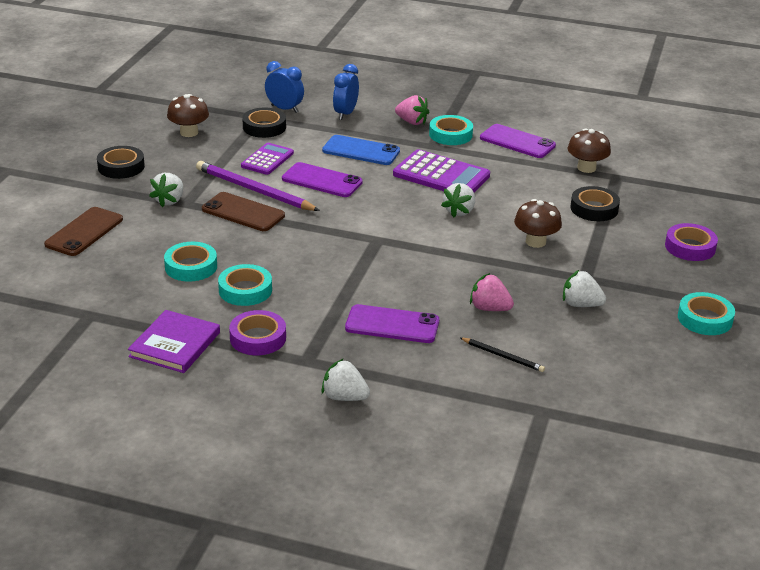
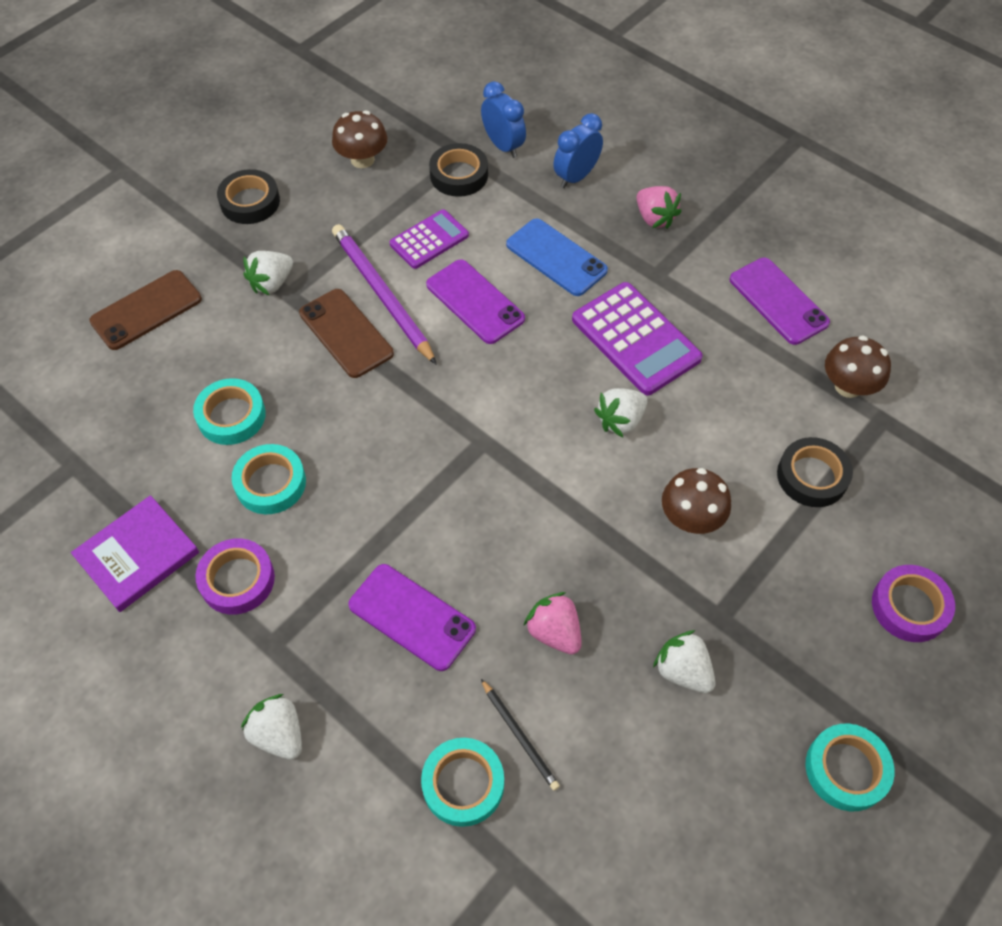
camera: 25 degrees right, 25 degrees up
turquoise tape [429,115,473,145] -> turquoise tape moved to [421,738,504,827]

